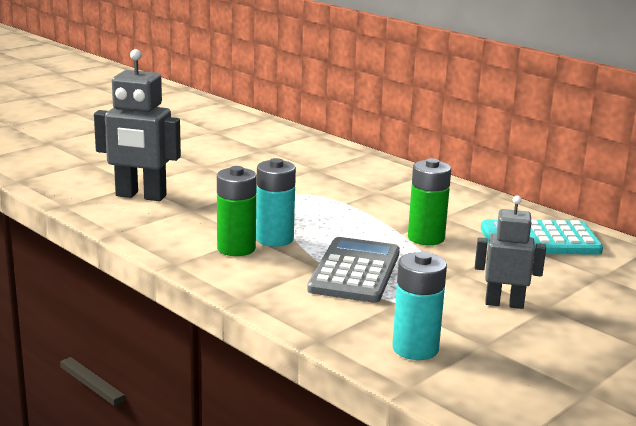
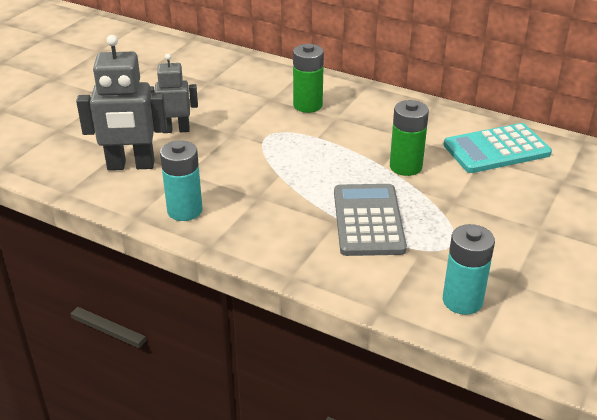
camera: 15 degrees left, 15 degrees up
green battery [217,166,257,256] -> green battery moved to [293,44,324,113]
turquoise battery [256,158,296,247] -> turquoise battery moved to [160,140,203,221]
grey robot [475,196,546,309] -> grey robot moved to [150,54,198,133]

